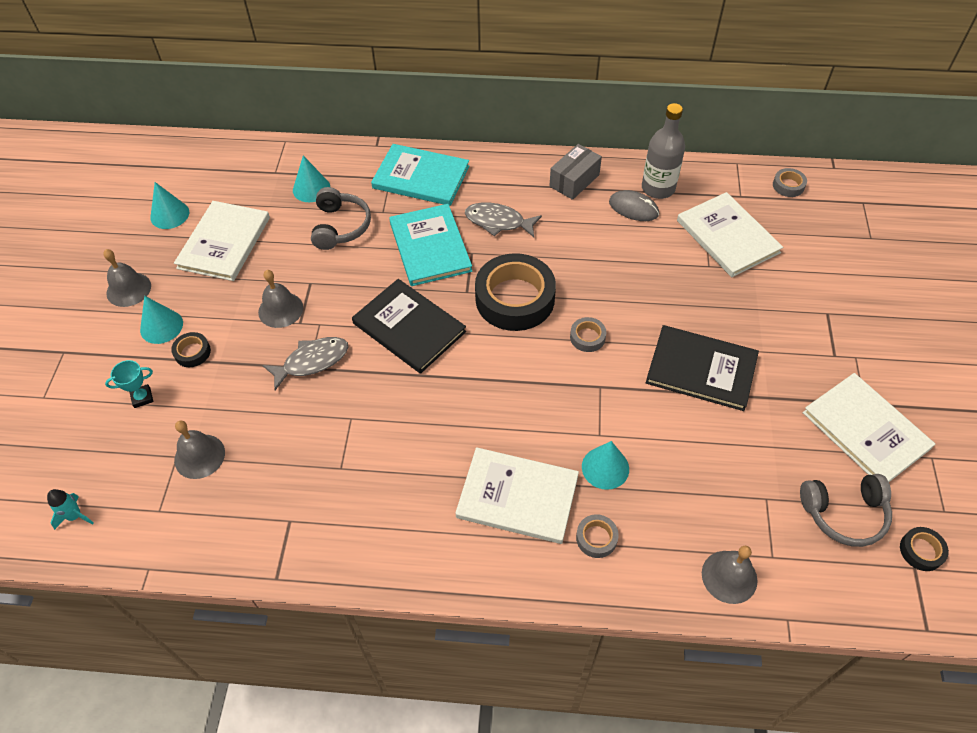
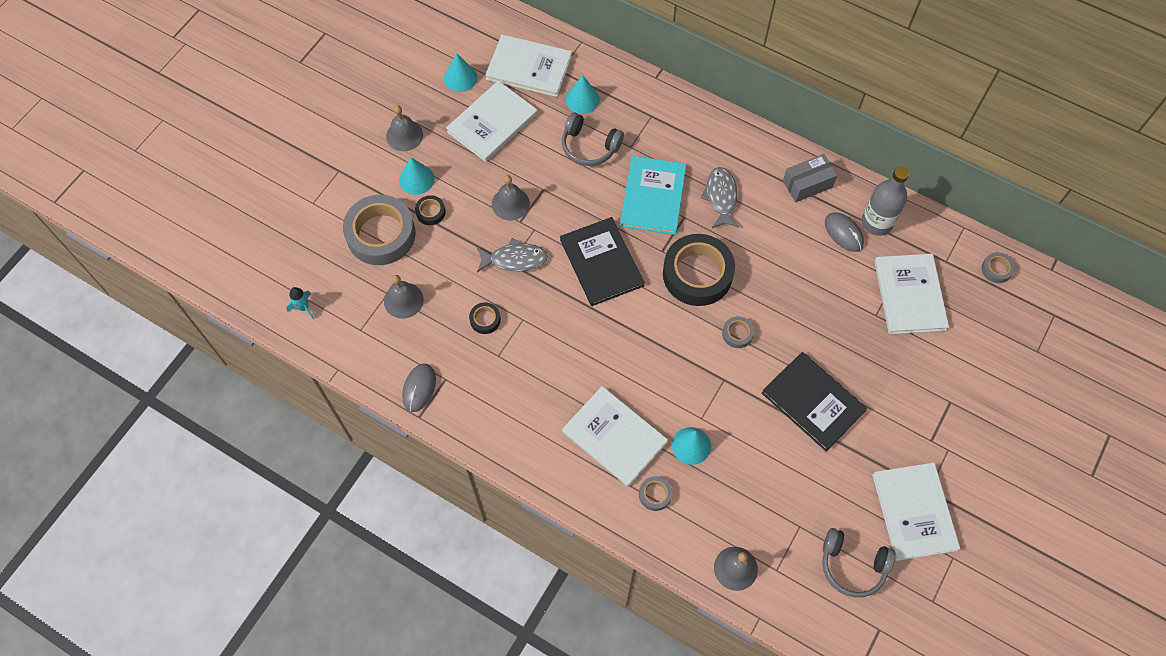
camera: 25 degrees right, 10 degrees up
turquoise trophy [105,360,154,408] -> grey tape [343,195,416,265]
grey headphones [311,187,371,250] -> grey headphones turned 90 degrees clockwise [562,113,624,166]
turquoise book [371,144,470,206] -> none
grey fish [465,202,542,237] -> grey fish turned 45 degrees clockwise [701,167,739,228]
black tape [900,527,949,571] -> black tape moved to [469,302,501,334]
none -> grey mouse [402,364,436,412]
none -> white book [485,35,572,97]

